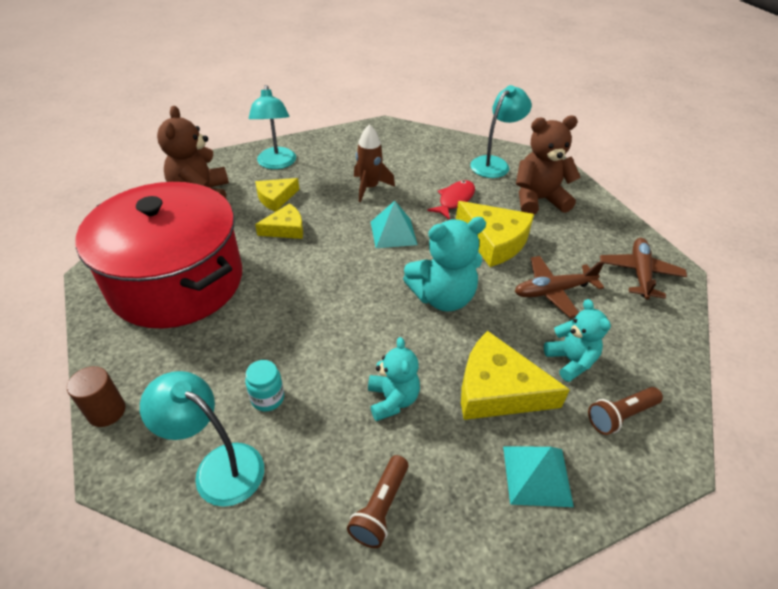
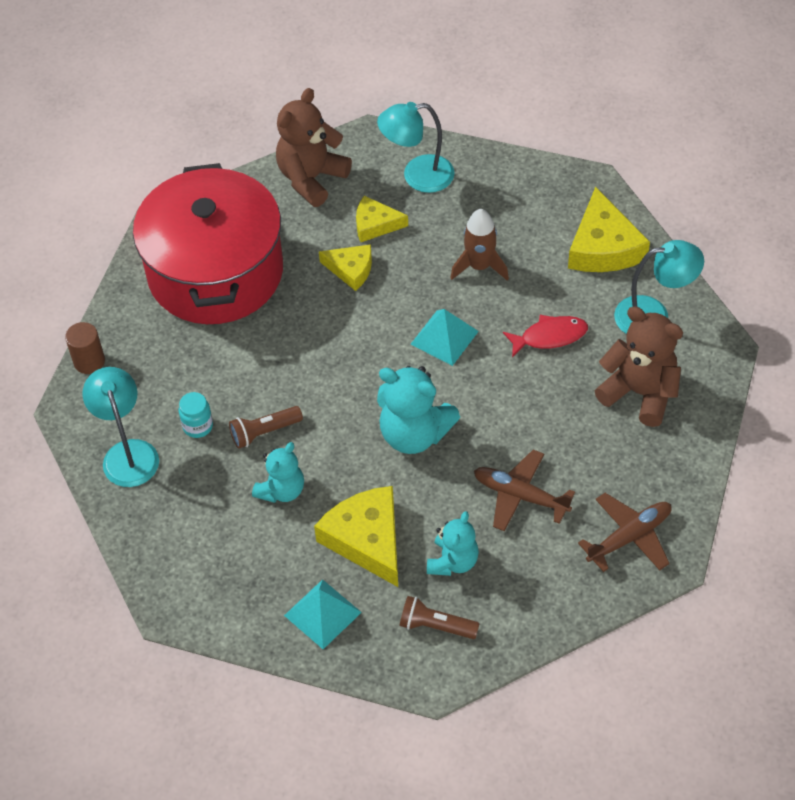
camera: 45 degrees right, 10 degrees up
turquoise lamp [249,85,296,169] -> turquoise lamp turned 45 degrees clockwise [377,102,455,193]
brown flashlight [347,455,408,548] -> brown flashlight moved to [229,406,303,449]
yellow cheese [456,201,534,267] -> yellow cheese moved to [568,187,650,272]

